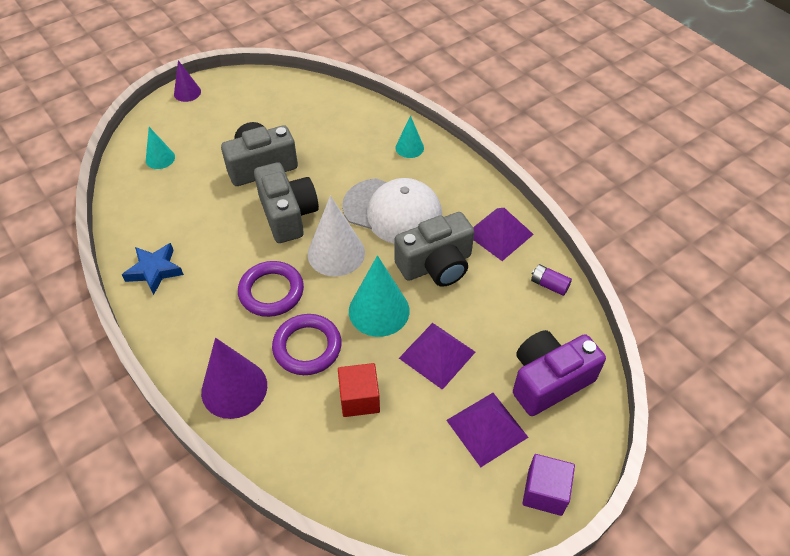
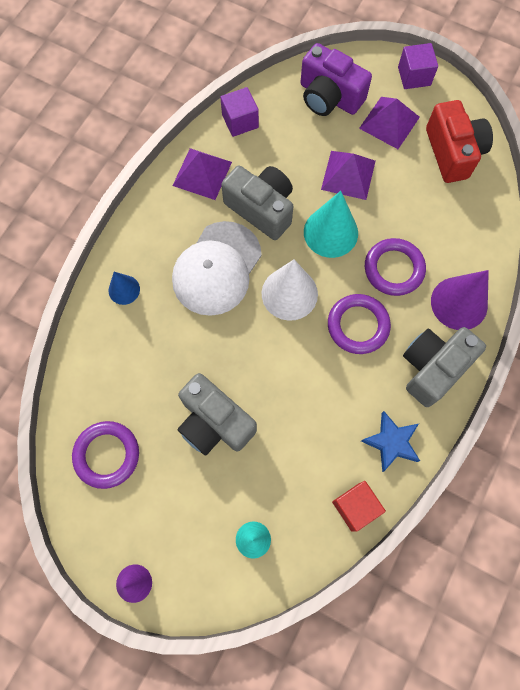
camera: 115 degrees left, 20 degrees up
grey camera [254,162,319,243] -> grey camera moved to [403,327,486,407]
red cube [338,363,380,417] -> red cube moved to [332,481,386,532]
white cap [342,178,442,244] -> white cap turned 150 degrees counterclockwise [172,221,262,316]
turquoise cone [395,116,424,158] -> blue cone [109,272,140,305]
purple battery [531,264,572,296] -> purple cube [220,87,259,137]
none -> purple ring [72,421,139,489]
none -> red camera [426,100,493,183]

